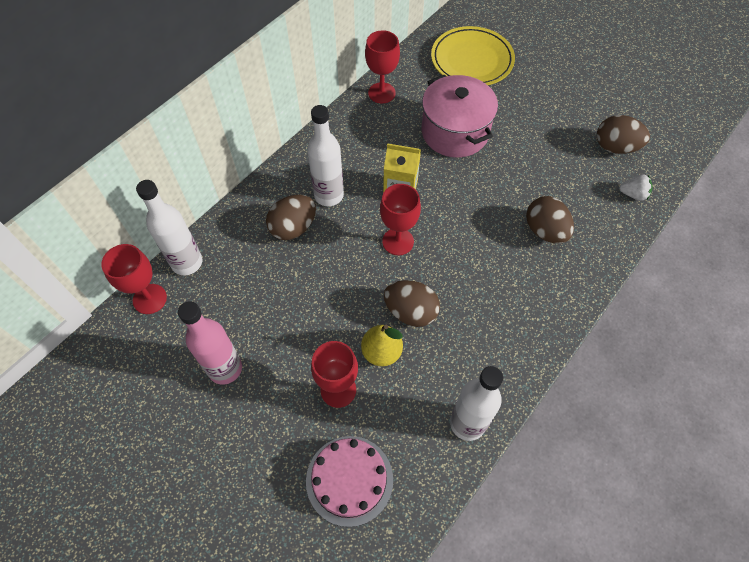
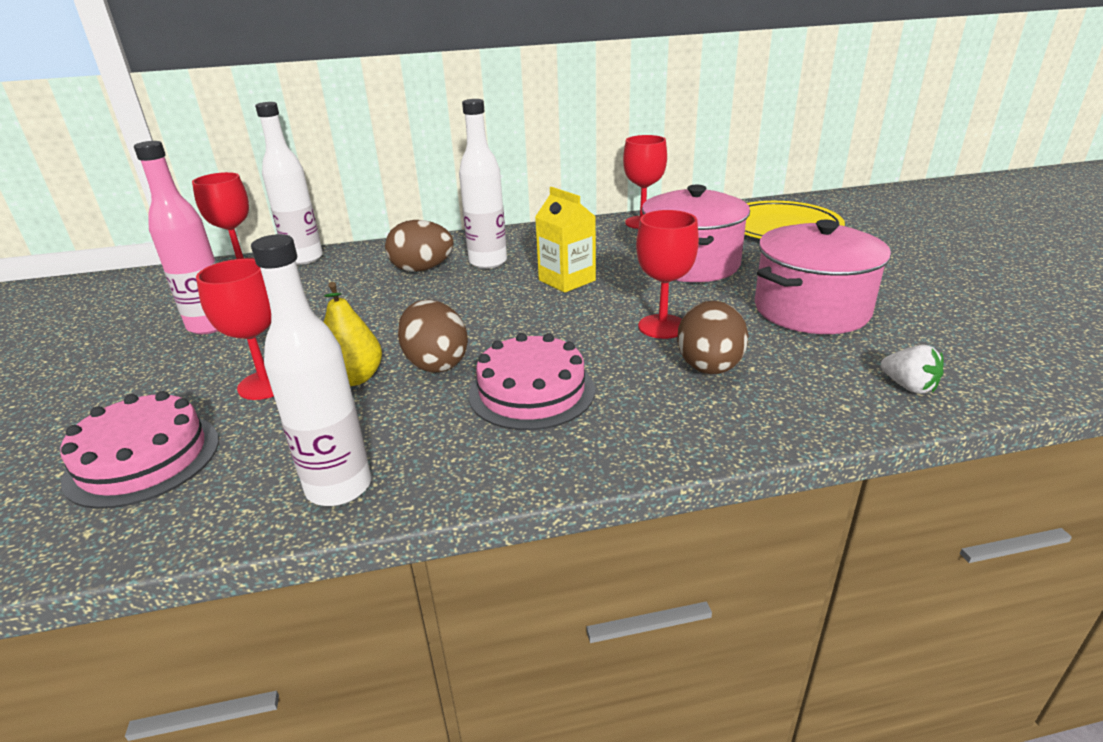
camera: 40 degrees right, 30 degrees down
red goblet [380,184,421,255] -> red goblet moved to [636,210,699,339]
brown egg [597,115,650,154] -> none
none -> pink cake [469,333,595,430]
none -> pink pot [755,220,891,334]

